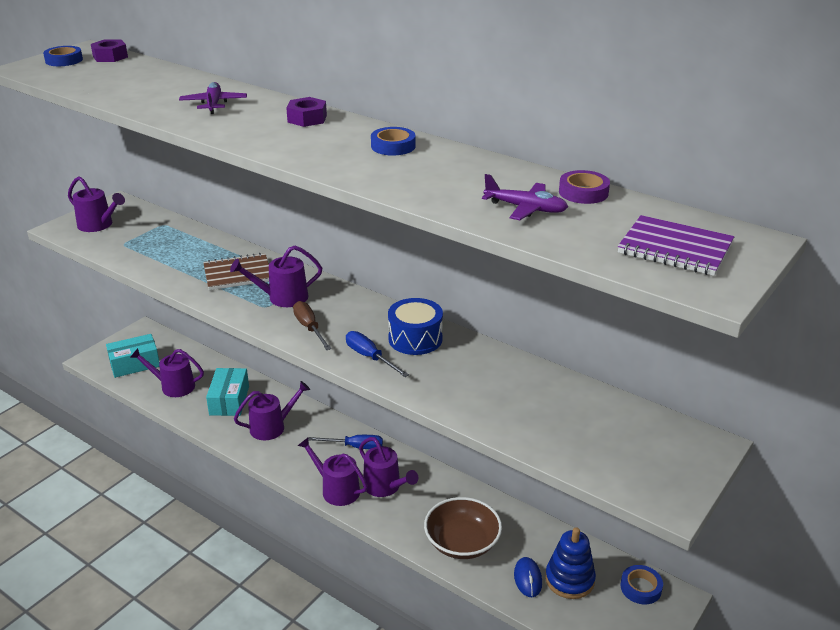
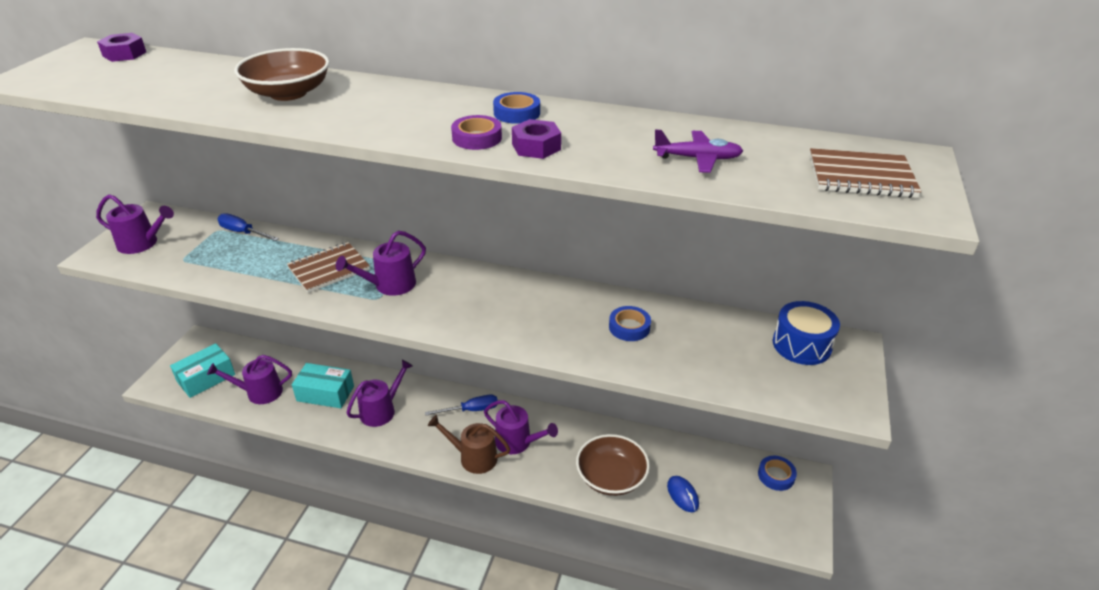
camera: 20 degrees left, 5 degrees up
blue tape [43,46,83,66] -> blue tape moved to [609,306,651,341]
purple plane [179,82,247,114] -> brown bowl [234,48,329,101]
turquoise box [206,368,249,416] -> turquoise box turned 60 degrees counterclockwise [292,363,354,408]
purple nut [286,97,327,127] -> purple nut moved to [512,119,561,159]
brown screwdriver [293,301,331,350] -> none
purple watering can [297,437,368,506] -> brown watering can [428,415,510,474]
blue screwdriver [346,331,409,377] -> blue screwdriver moved to [217,213,279,241]
blue drum [388,298,443,355] -> blue drum moved to [773,301,840,365]
blue stacking toy [545,527,596,599] -> none
purple tape [559,170,610,204] -> purple tape moved to [451,115,502,150]
purple notebook [618,215,734,276] -> brown notebook [810,148,921,198]

